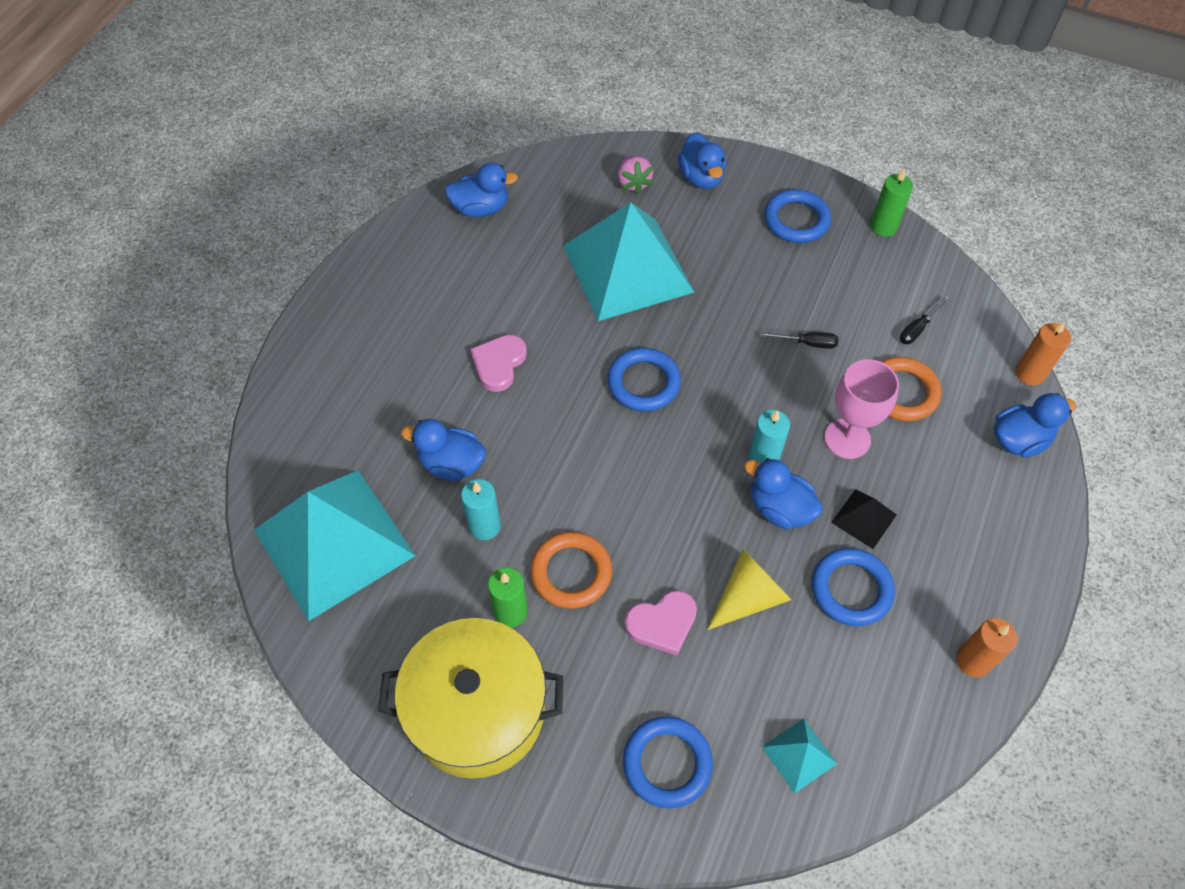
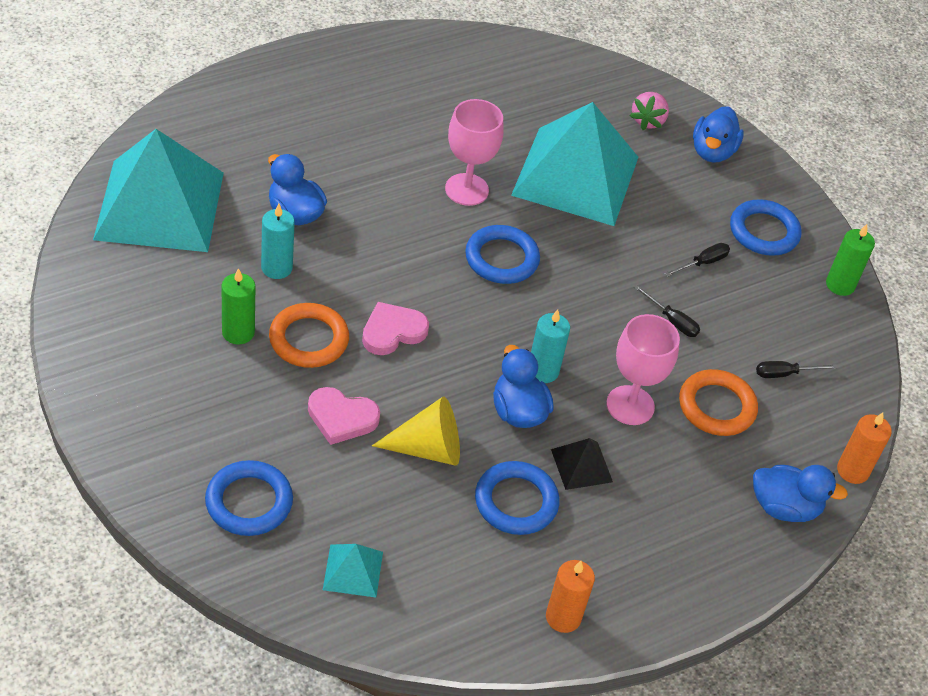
camera: 30 degrees right, 10 degrees down
yellow pot [378,618,563,779] -> none
blue duck [444,162,518,217] -> none
pink heart [470,335,527,392] -> pink heart moved to [362,302,429,355]
none -> pink goblet [445,99,504,206]
none -> black screwdriver [665,243,730,277]

